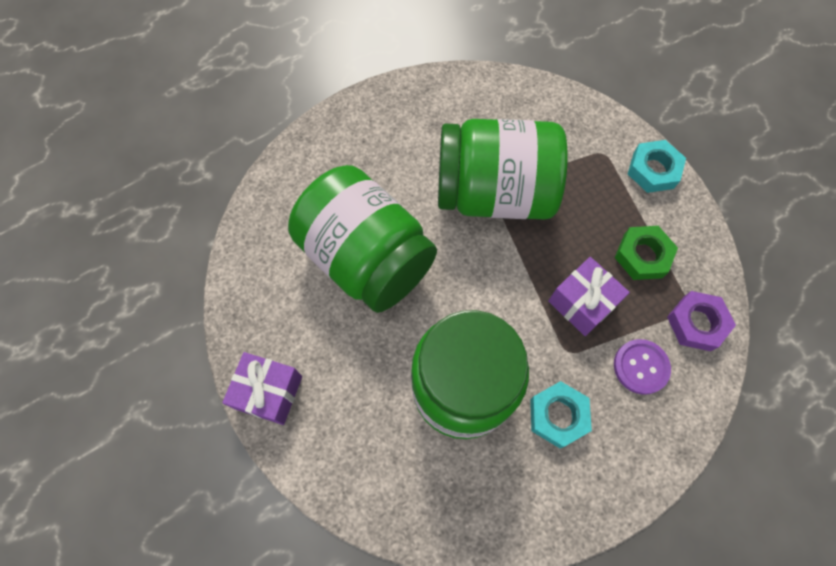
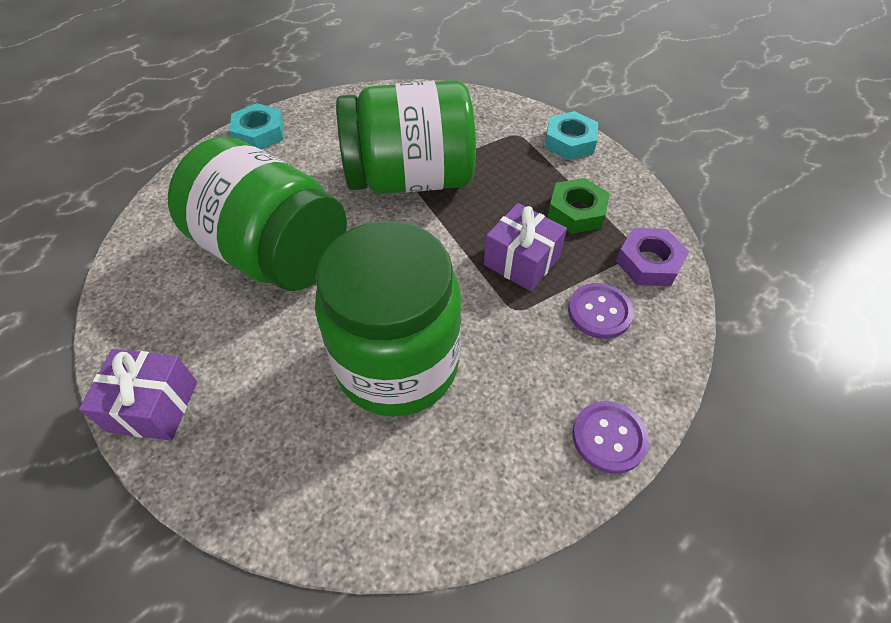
camera: 10 degrees left, 15 degrees down
turquoise nut [530,381,592,448] -> turquoise nut moved to [229,103,284,150]
none -> purple button [573,401,649,474]

